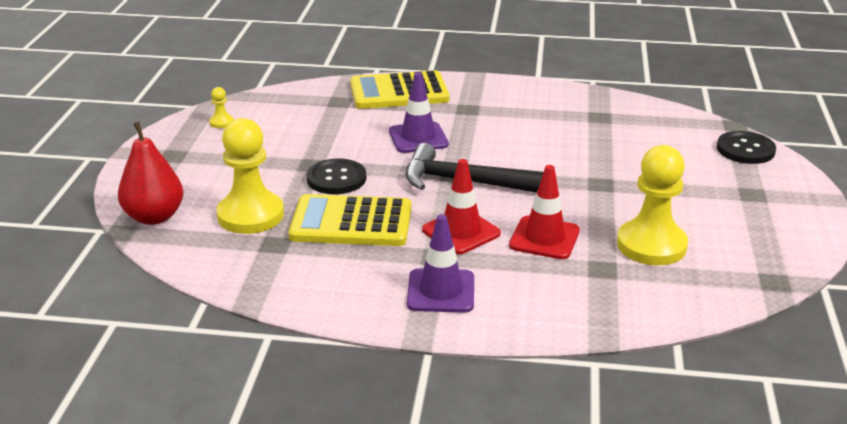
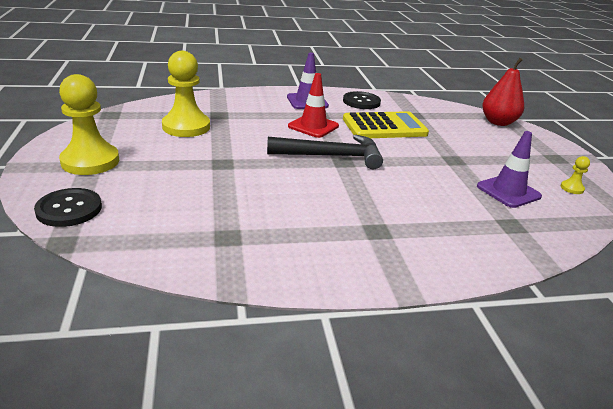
camera: 160 degrees right, 0 degrees up
yellow pawn [216,118,284,234] -> yellow pawn moved to [59,74,119,175]
black button [306,158,366,194] -> black button moved to [343,91,381,109]
yellow calculator [350,70,449,109] -> none
purple traffic cone [389,72,449,153] -> purple traffic cone moved to [477,131,542,208]
red traffic cone [509,165,580,259] -> none

